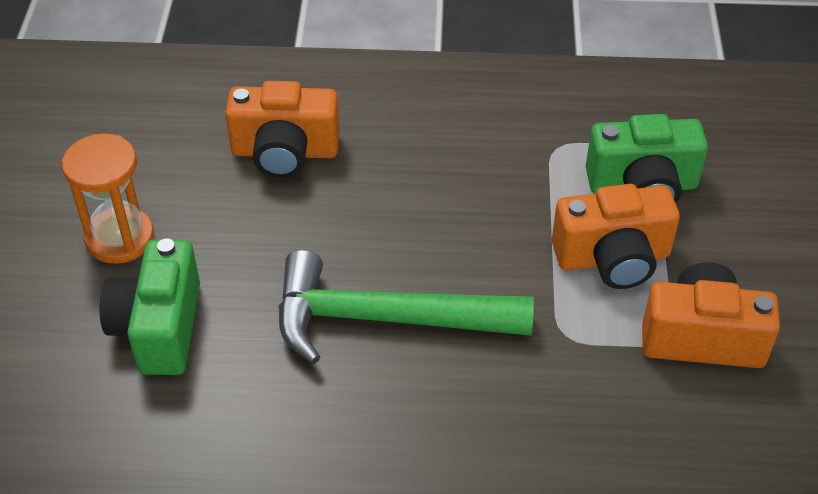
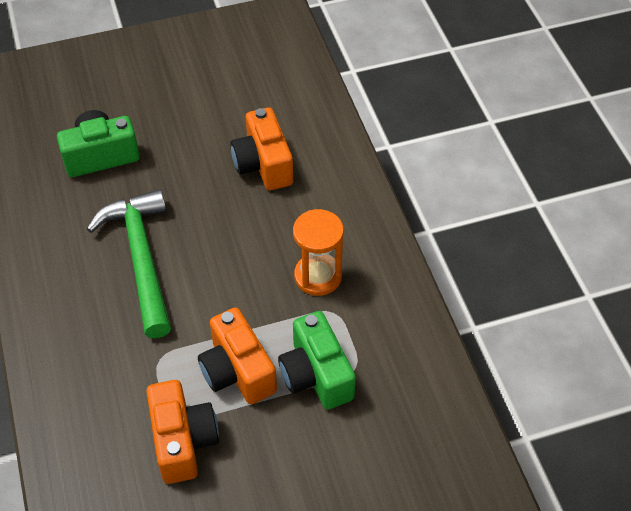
camera: 70 degrees right, 5 degrees up
orange hourglass [62,134,154,264] -> orange hourglass moved to [293,209,344,296]

